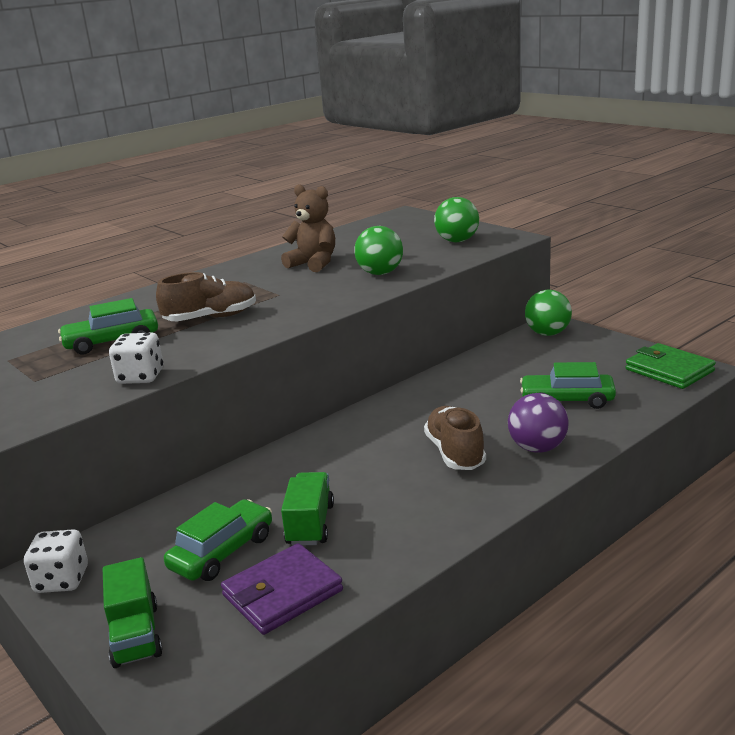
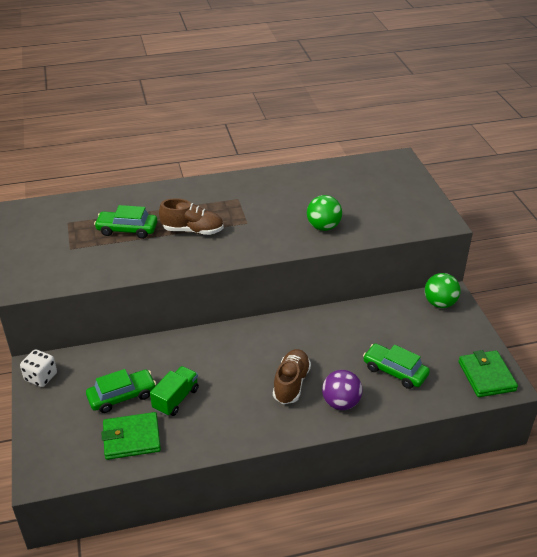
camera: 25 degrees right, 15 degrees up
green truck [103,557,163,668] -> none
white dice [109,333,163,384] -> none
purple wallet [221,543,343,635] -> green wallet [101,412,161,460]
brown teddy bear [281,184,335,272] -> none
green ball [434,197,479,242] -> none

